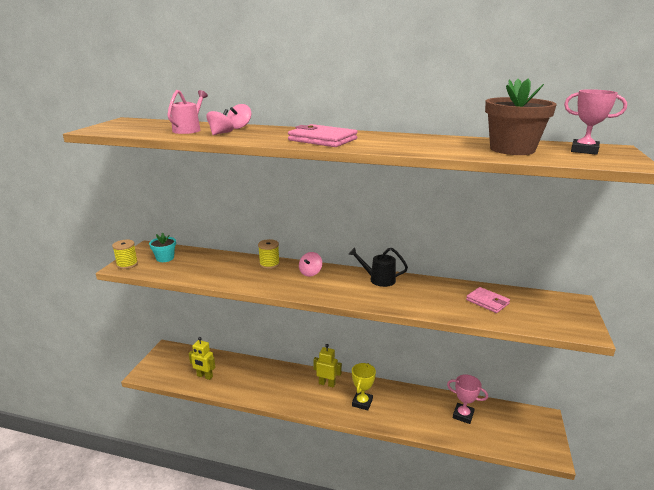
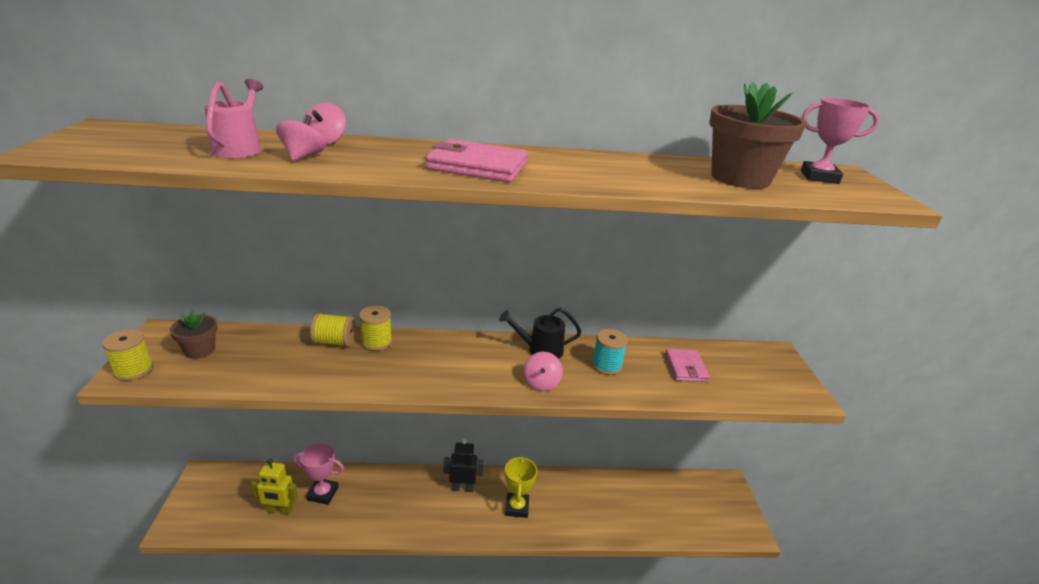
camera: 20 degrees left, 5 degrees up
turquoise flower pot [149,233,176,262] -> brown flower pot [170,311,218,359]
pink spinning top [299,252,322,277] -> pink spinning top moved to [524,352,563,391]
yellow robot [313,344,342,388] -> black robot [444,439,484,492]
pink trophy [447,374,488,424] -> pink trophy moved to [293,443,344,505]
pink wallet [466,287,510,313] -> pink wallet turned 60 degrees clockwise [665,349,710,382]
none -> yellow spool [310,313,356,347]
none -> turquoise spool [592,329,628,375]

